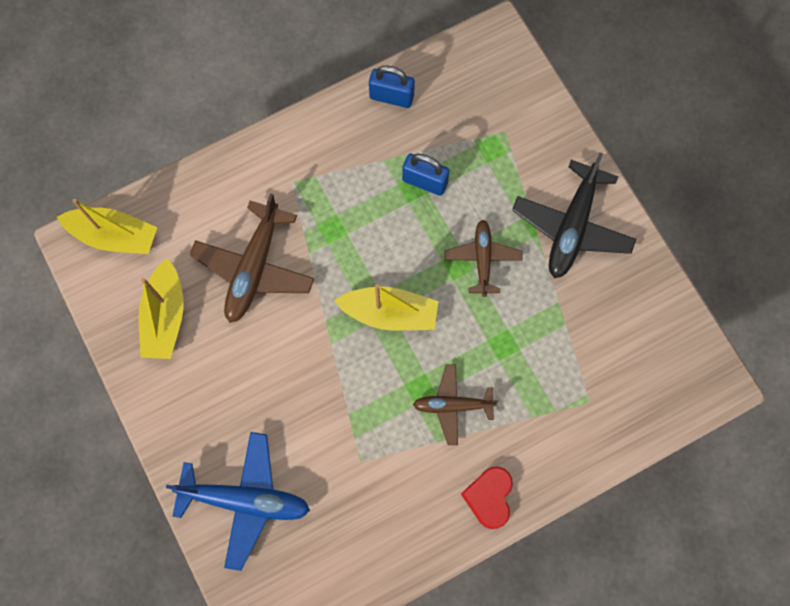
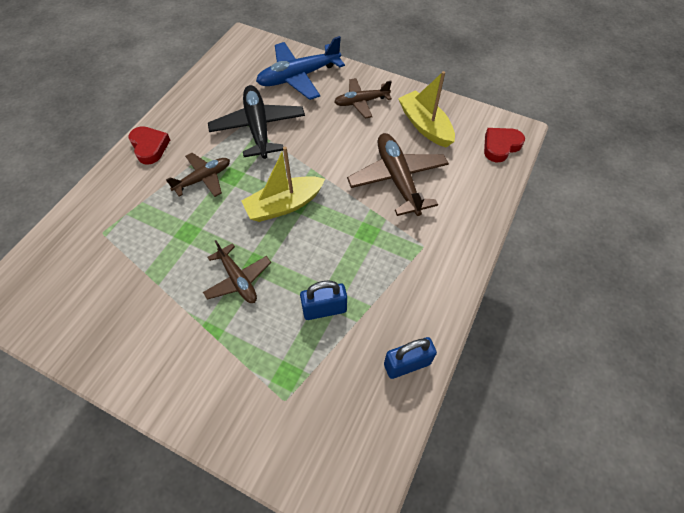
camera: 145 degrees right, 15 degrees down
yellow boat [57,199,157,254] -> red heart [484,128,525,162]
black plane [512,153,636,278] -> black plane moved to [208,85,305,159]
none -> brown plane [334,78,392,119]

